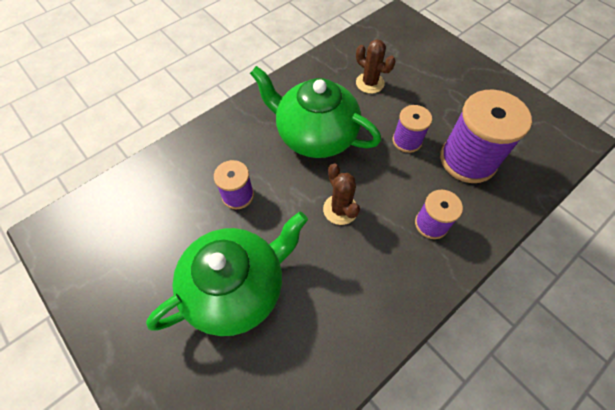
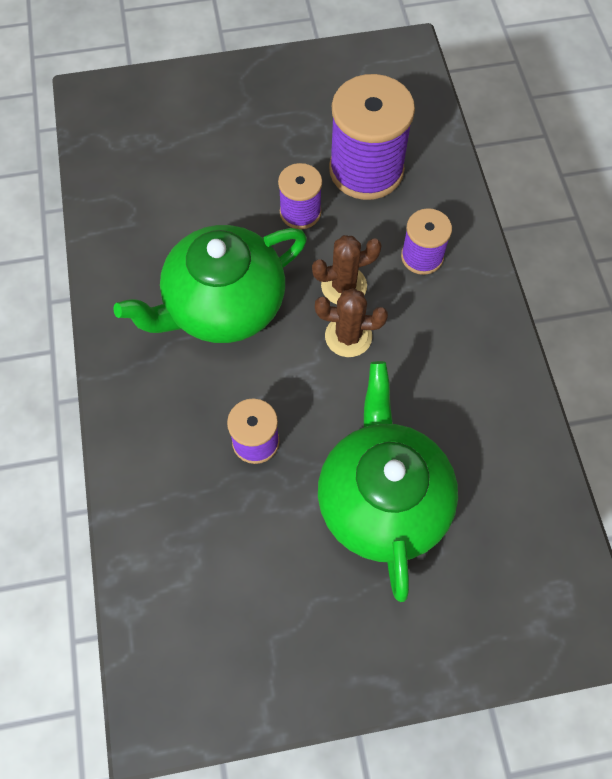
camera: 60 degrees left, 5 degrees up
brown cactus [356,39,395,94] -> brown cactus moved to [312,235,382,304]

